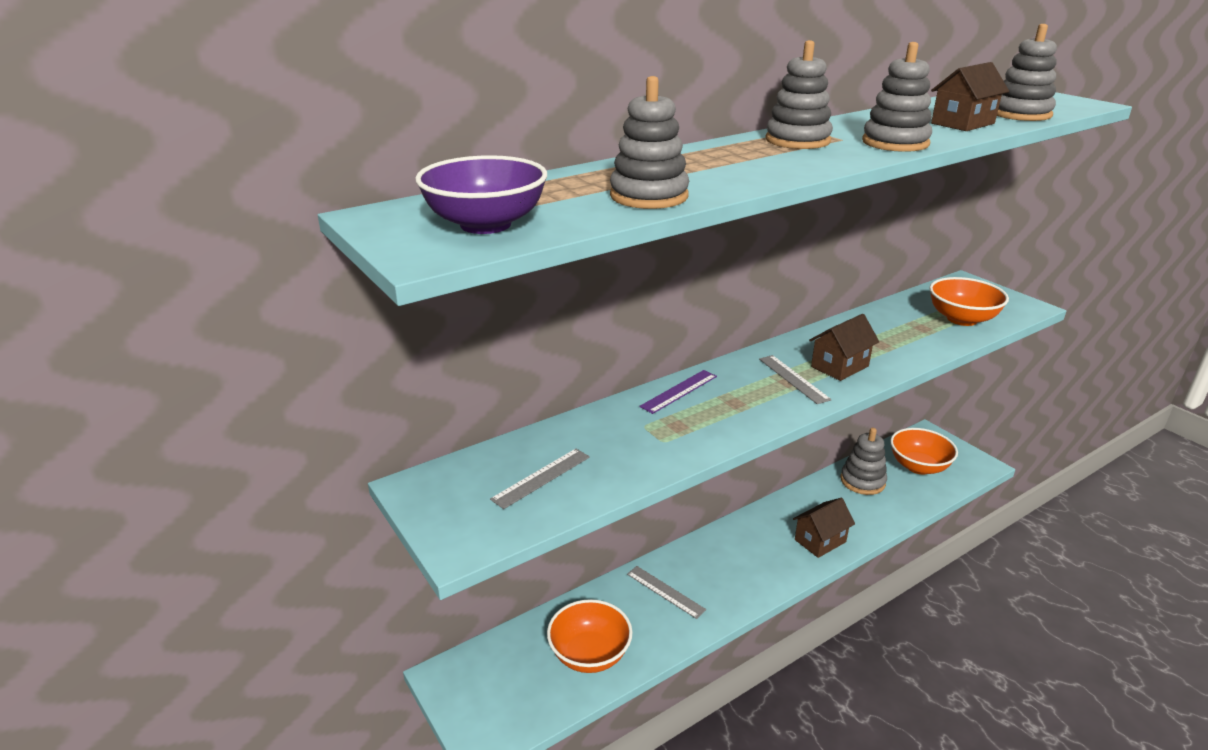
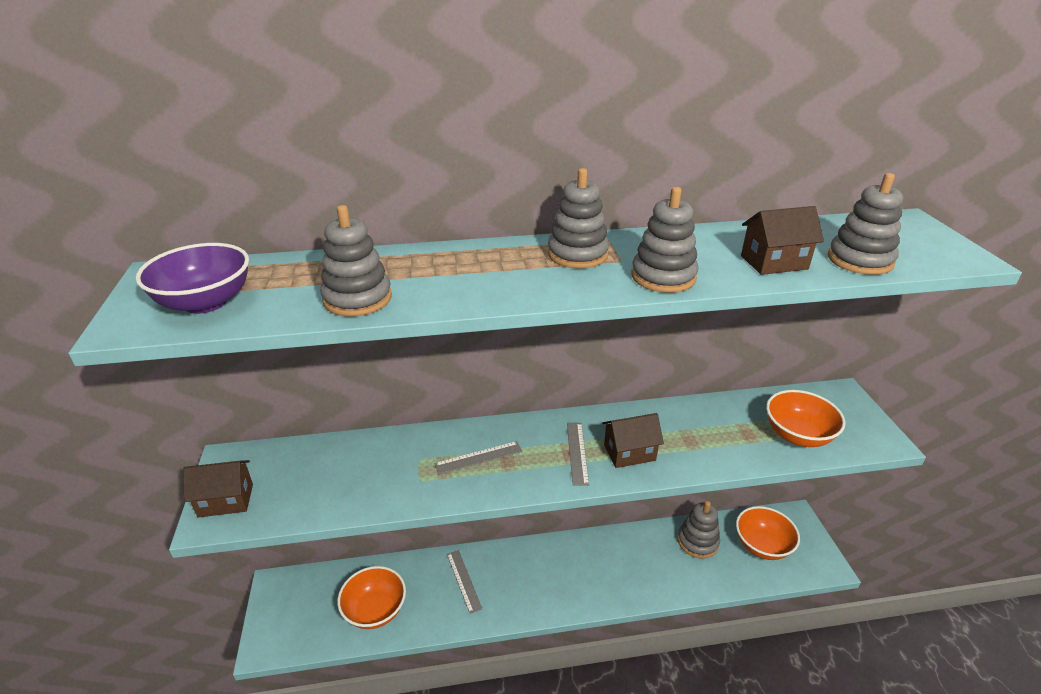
camera: 25 degrees right, 5 degrees up
grey ruler [490,449,590,509] -> grey ruler moved to [434,441,522,474]
purple ruler [639,370,717,414] -> none
brown house [793,498,855,558] -> brown house moved to [183,460,253,518]

